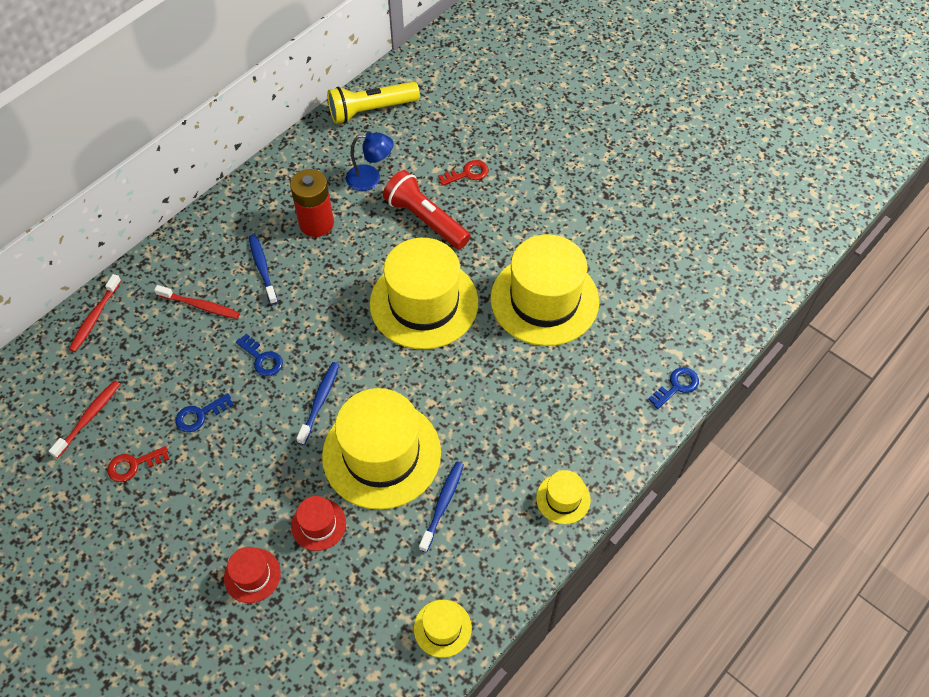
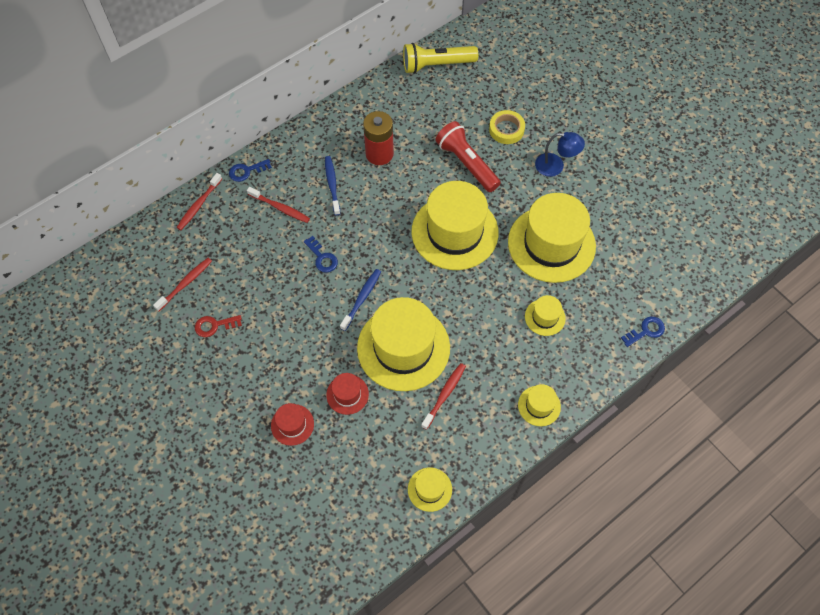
camera: 10 degrees right, 5 degrees up
blue key [175,393,234,432] -> blue key moved to [229,159,272,182]
blue lamp [346,132,393,191] -> blue lamp moved to [535,132,585,177]
blue toothbrush [419,461,464,552] -> red toothbrush [421,363,466,430]
red key [438,160,488,186] -> yellow tape [489,110,525,144]
none -> yellow hat [525,295,566,336]

